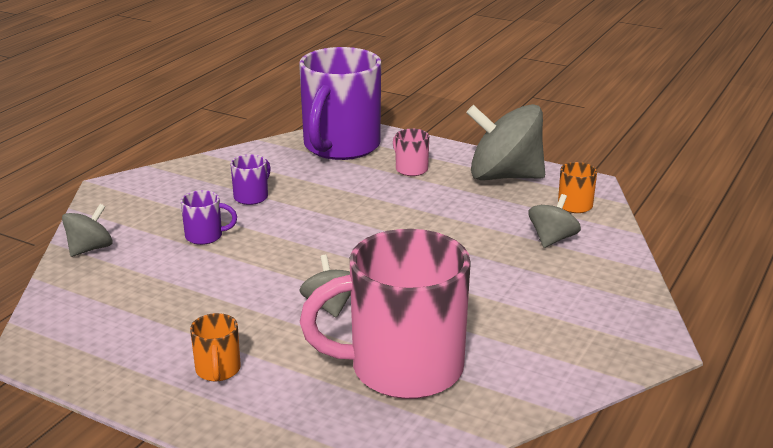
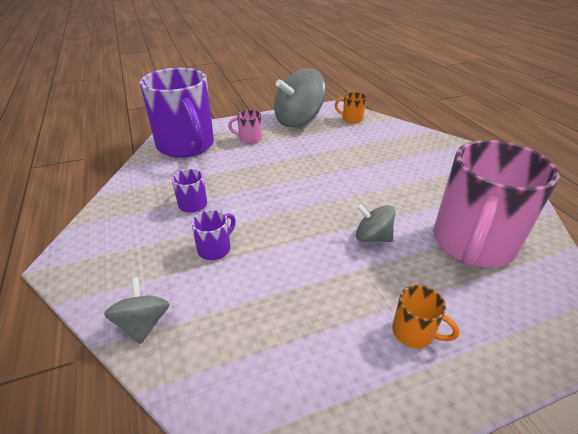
camera: 50 degrees left, 10 degrees up
grey spinning top [528,194,581,248] -> none

